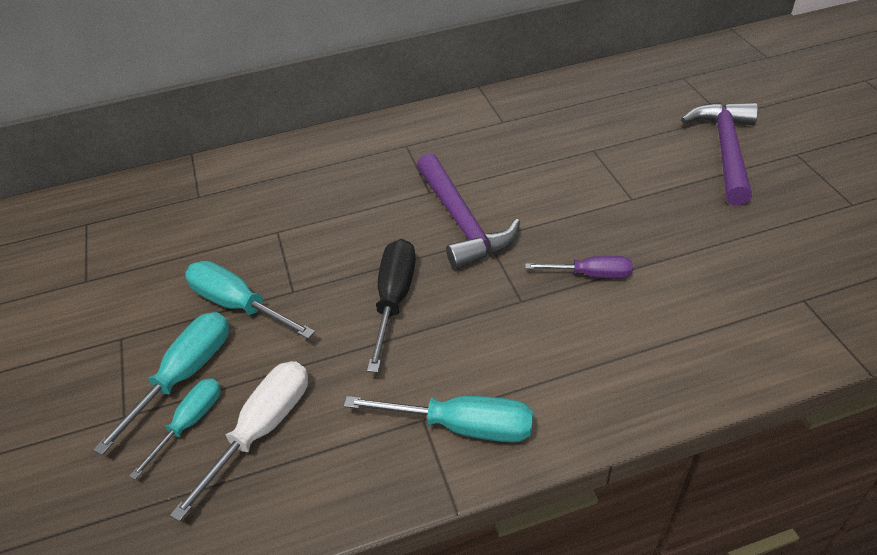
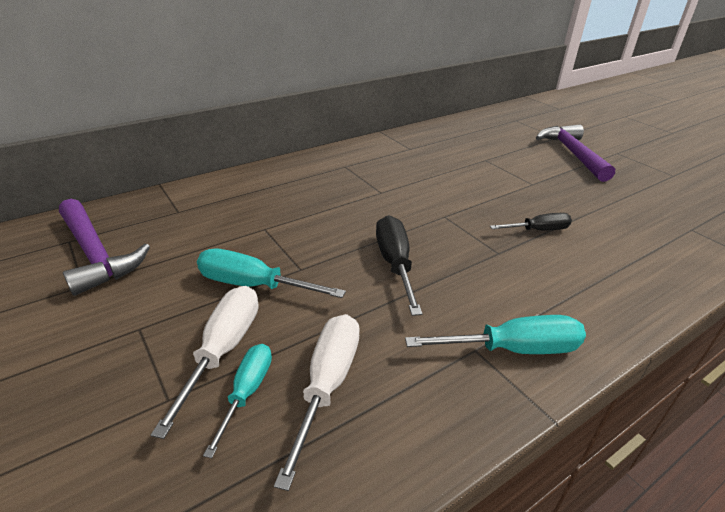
camera: 20 degrees left, 10 degrees down
turquoise screwdriver [93,312,229,455] -> white screwdriver [151,286,259,439]
purple hammer [417,153,520,270] -> purple hammer moved to [59,199,150,296]
purple screwdriver [525,256,633,278] -> black screwdriver [490,213,572,231]

